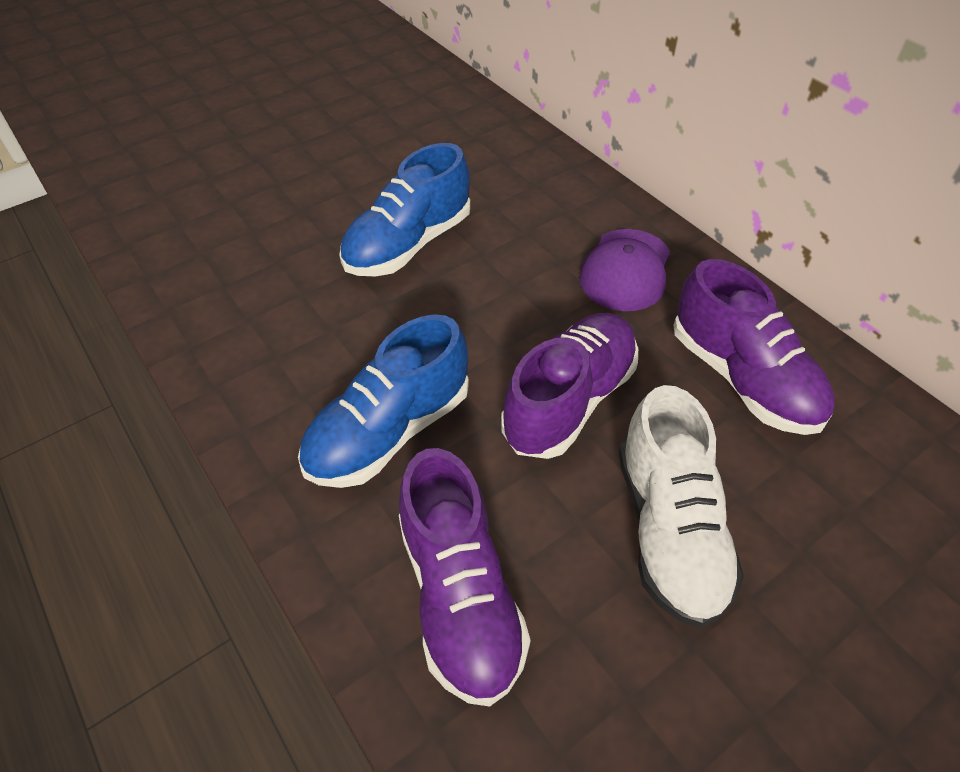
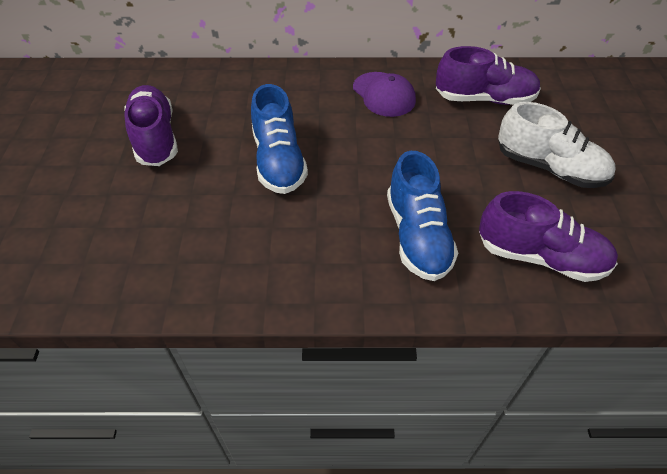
camera: 55 degrees left, 0 degrees up
purple shoe [501,313,638,459] -> purple shoe moved to [124,85,178,166]

